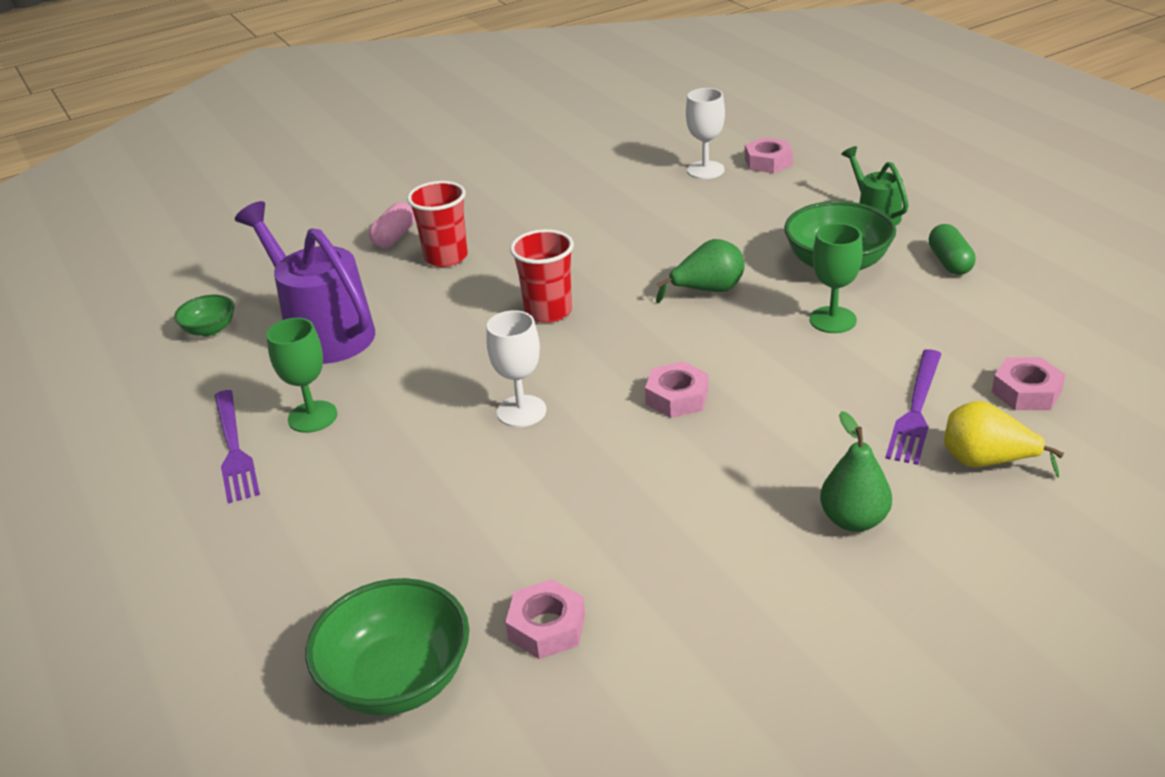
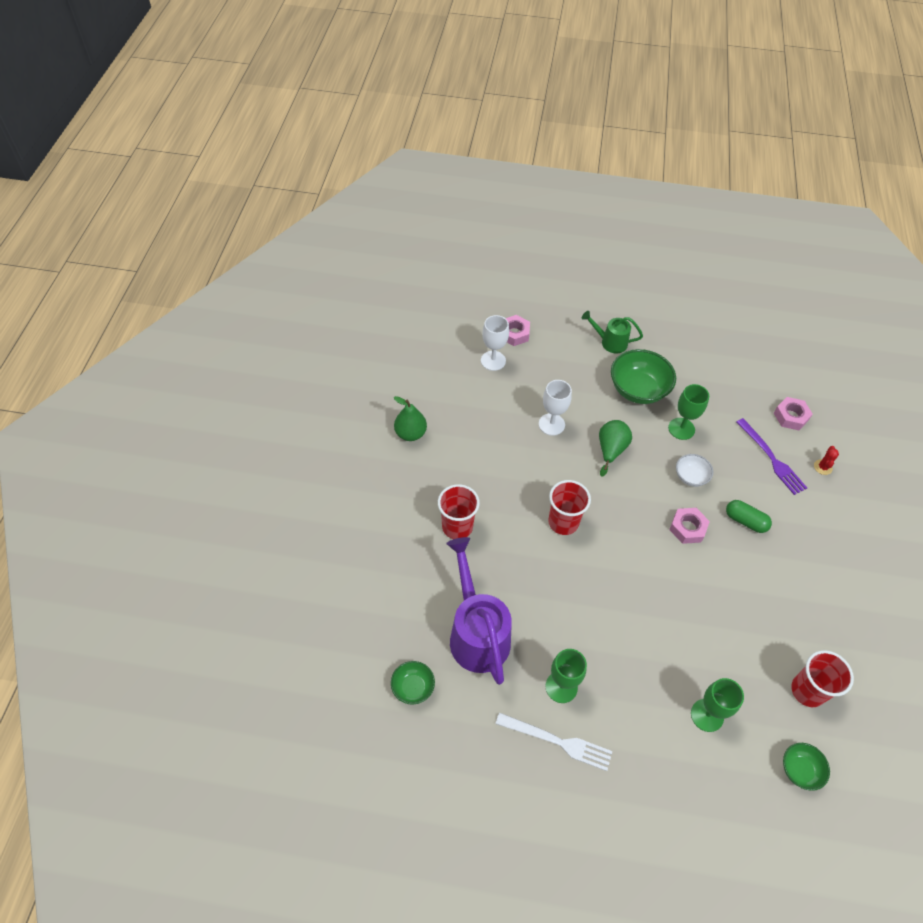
camera: 55 degrees left, 20 degrees up
purple fork [214,390,260,504] -> white fork [495,712,613,771]
purple watering can [235,201,375,364] -> purple watering can turned 75 degrees clockwise [446,537,512,685]
green bowl [306,578,469,716] -> green bowl [783,743,830,791], size x0.54
pink capsule [369,202,415,248] -> none
white goblet [486,310,546,427] -> white goblet moved to [539,380,572,436]
pink nut [505,579,585,659] -> red cup [791,650,854,707]
green pear [820,411,892,532] -> green pear moved to [394,396,427,441]
green capsule [929,224,976,275] -> green capsule moved to [726,500,772,533]
yellow pear [944,401,1064,478] -> red cactus [814,446,839,475]
none -> white bowl [676,454,713,487]
none -> green goblet [691,678,744,732]

